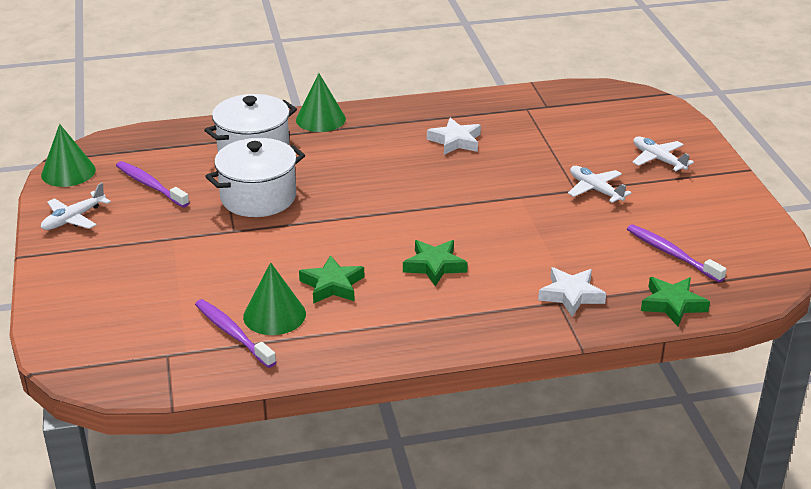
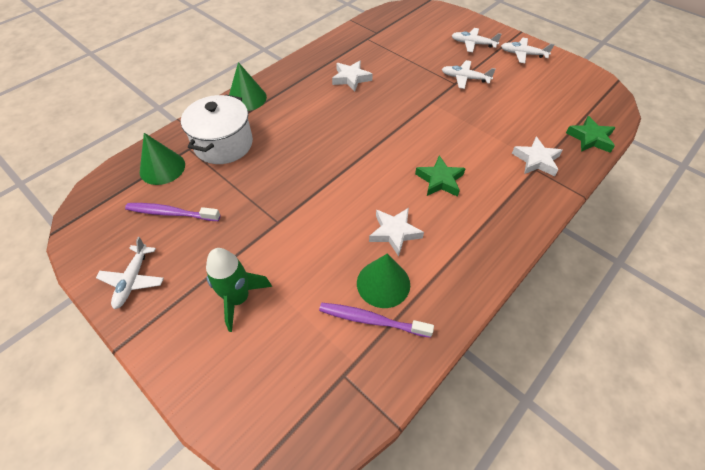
camera: 35 degrees left, 20 degrees up
green cone [41,124,96,187] -> green cone moved to [140,133,185,185]
white pot [205,138,305,217] -> none
green star [299,255,364,304] -> white star [369,208,424,257]
purple toothbrush [627,224,727,282] -> none
none -> green rocket [206,248,272,332]
none -> white plane [501,38,554,63]

